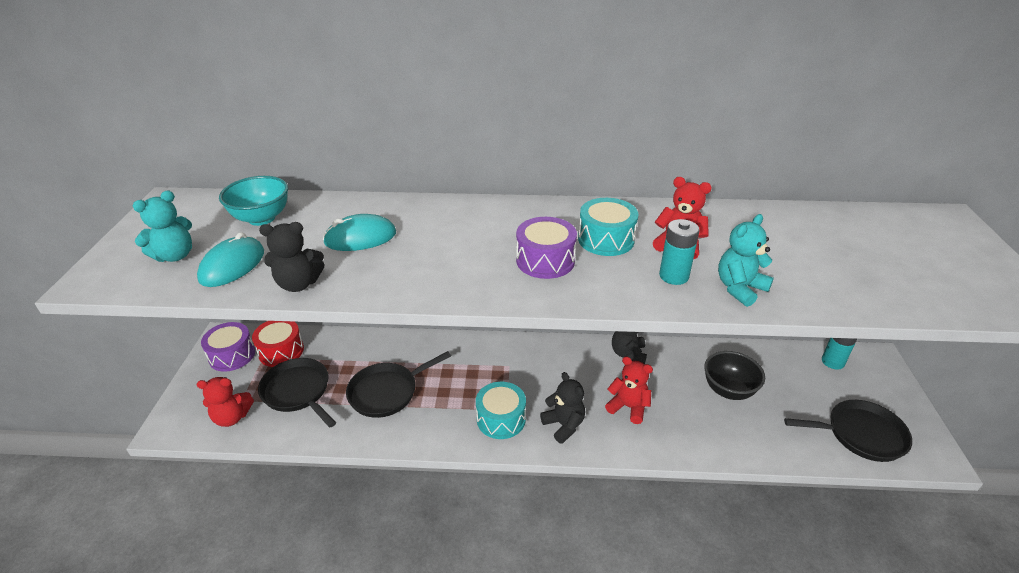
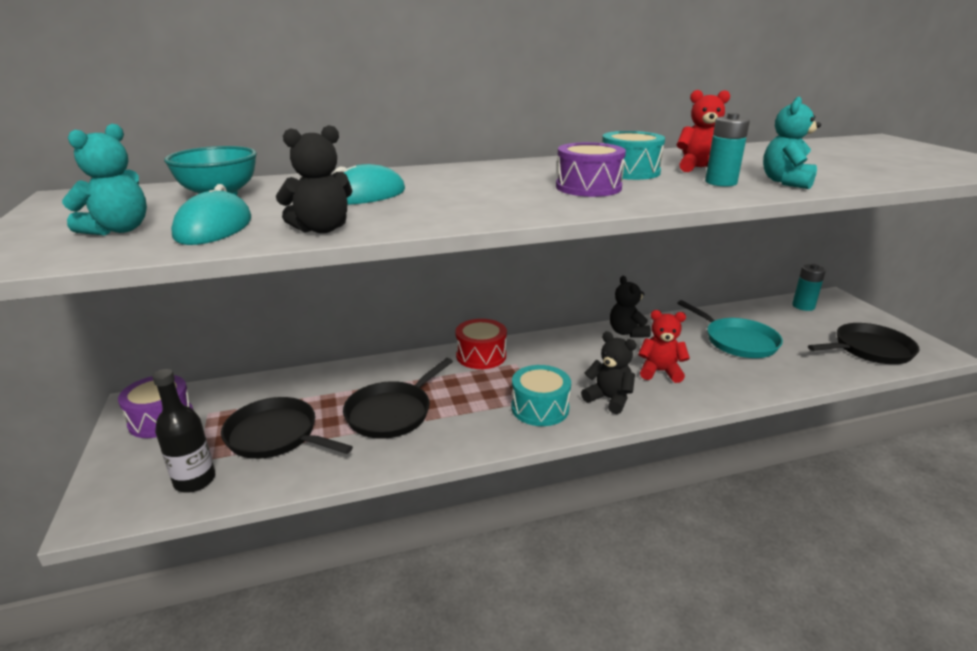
camera: 20 degrees left, 10 degrees down
red teddy bear [196,377,254,427] -> black bottle [152,369,215,493]
red drum [252,321,304,367] -> red drum moved to [455,319,507,369]
black bowl [704,351,765,400] -> turquoise pan [677,300,783,358]

